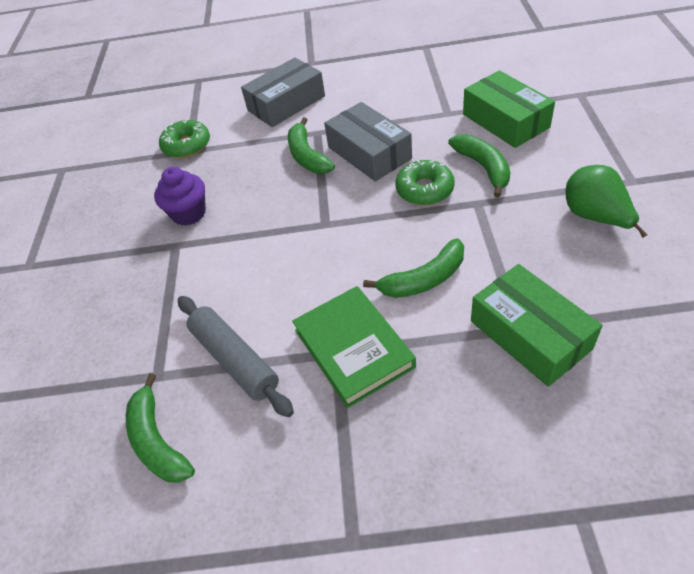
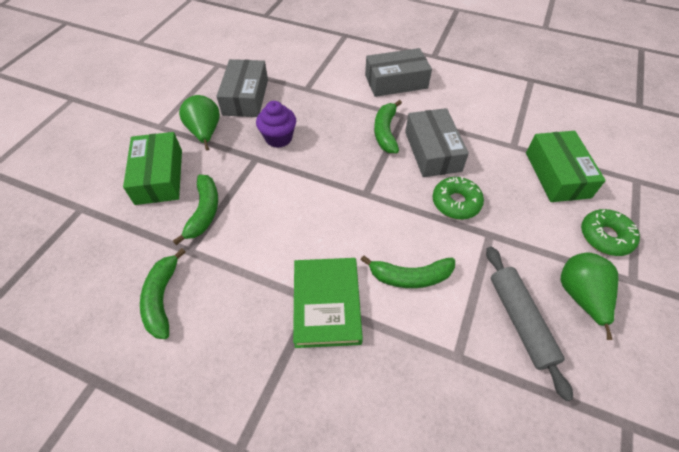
camera: 20 degrees right, 5 degrees up
green donut [159,120,210,158] -> green donut moved to [581,209,640,256]
grey rolling pin [178,296,294,417] -> grey rolling pin moved to [486,246,573,401]
green banana [448,134,511,198] -> green banana moved to [173,175,218,245]
green box [471,264,603,387] -> green box moved to [123,132,182,205]
none -> green pear [179,95,220,151]
none -> grey box [217,59,268,117]

